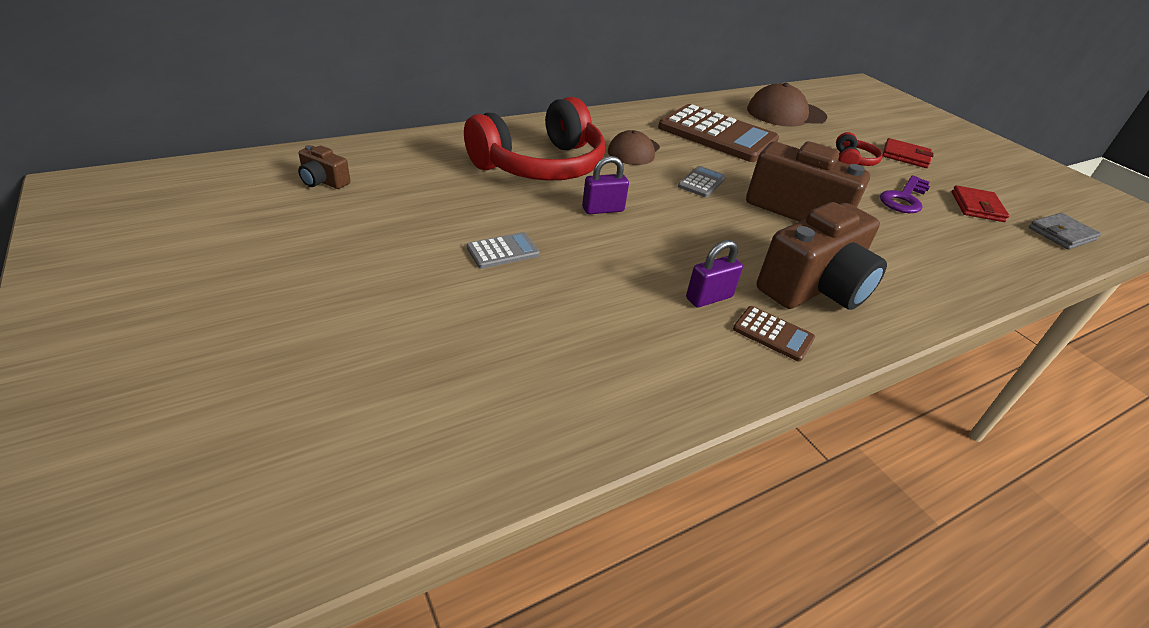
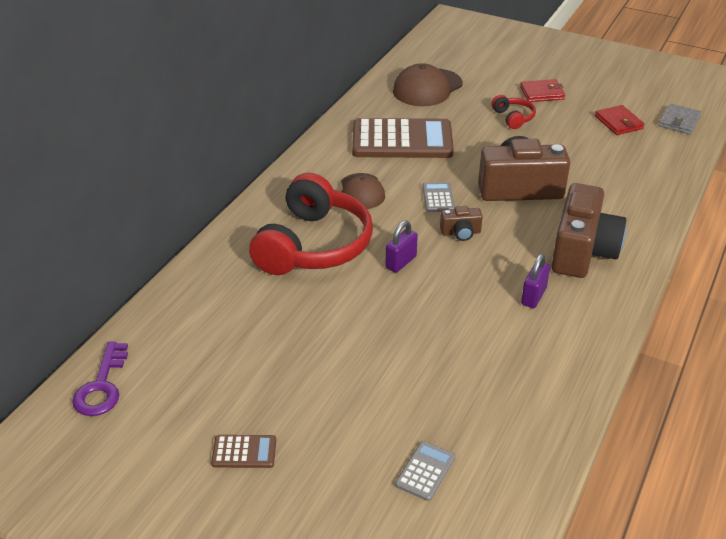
camera: 30 degrees left, 0 degrees up
brown camera [298,145,350,189] -> brown camera moved to [440,206,483,241]
grey calculator [466,232,540,269] -> grey calculator moved to [395,441,455,501]
brown calculator [733,306,815,362] -> brown calculator moved to [211,435,276,468]
purple key [880,175,930,213] -> purple key moved to [72,342,128,416]

